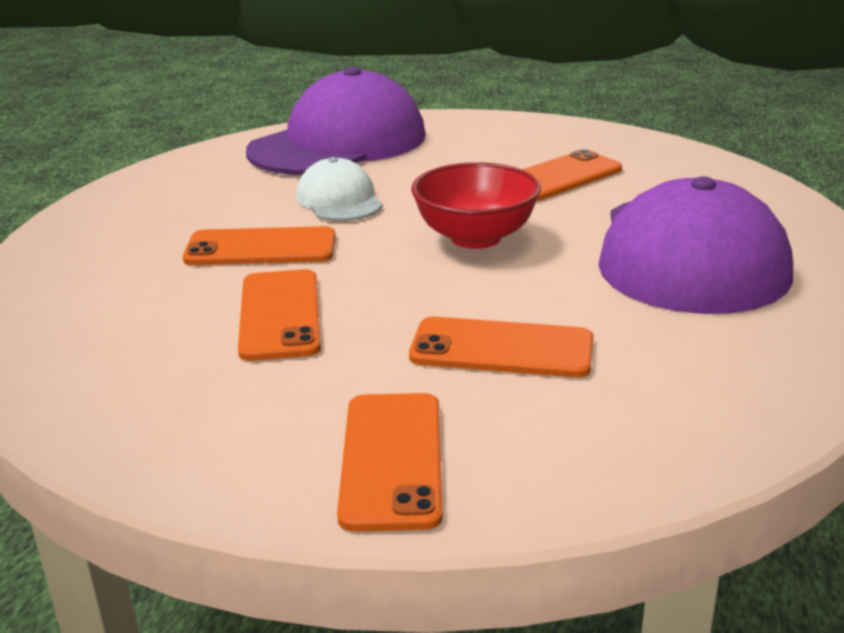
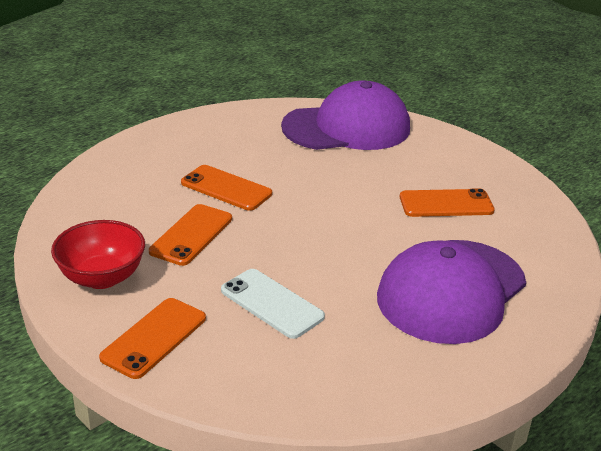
camera: 30 degrees right, 5 degrees up
white cap [296,157,383,221] -> none
orange phone [409,317,594,378] -> white phone [221,269,325,339]
red bowl [411,162,541,249] -> red bowl moved to [51,220,145,289]

